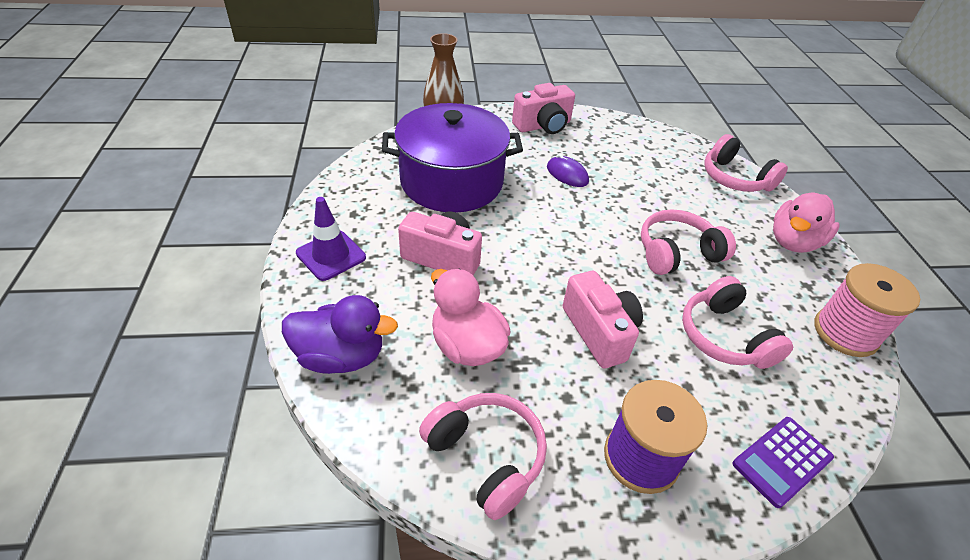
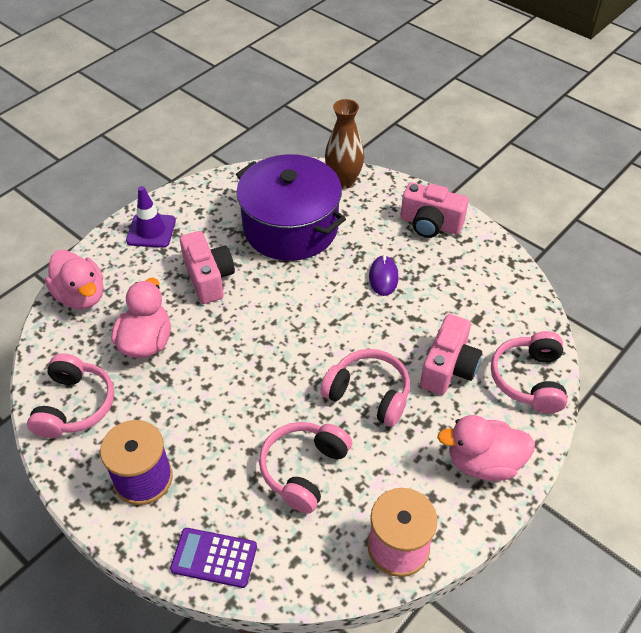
camera: 50 degrees right, 5 degrees up
purple duck [282,295,398,374] -> pink duck [45,250,103,309]
pink camera [563,271,643,369] -> pink camera moved to [420,314,482,395]

